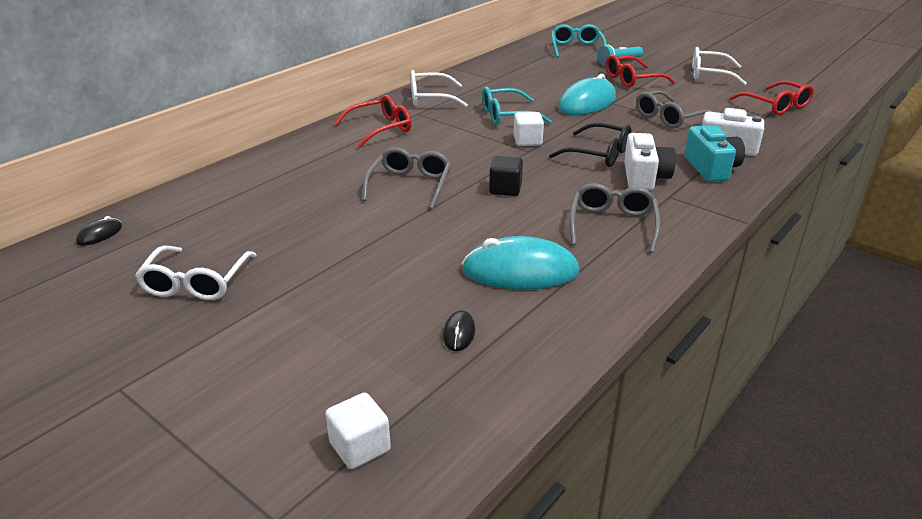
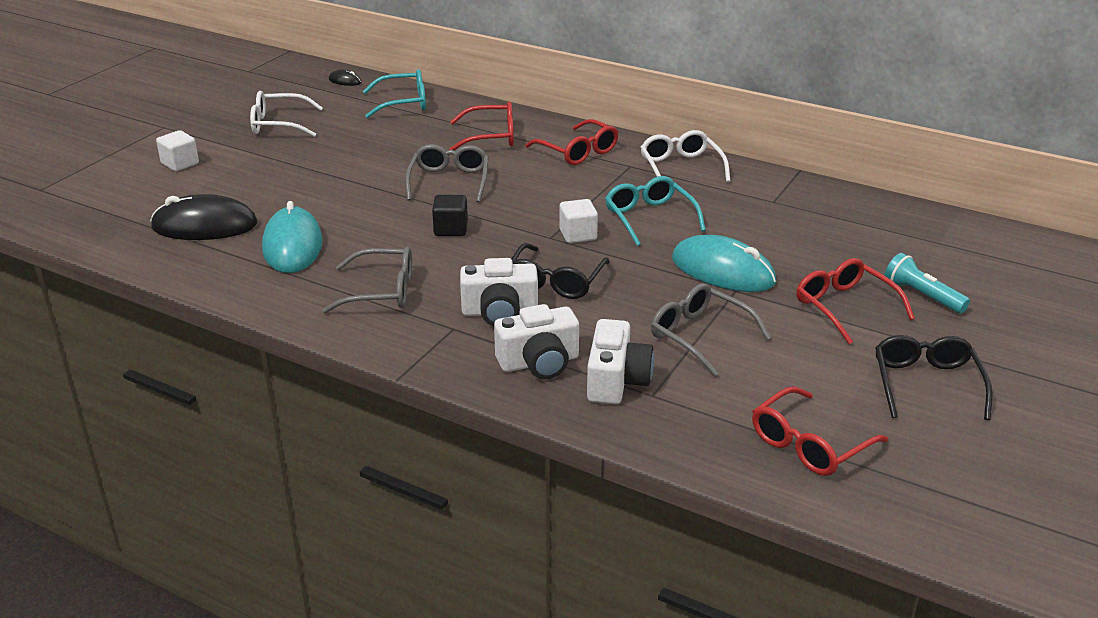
camera: 80 degrees right, 0 degrees up
white cube [325,392,391,469] -> white cube moved to [156,130,199,171]
grey glasses [362,147,451,209] -> grey glasses turned 90 degrees counterclockwise [405,144,489,203]
black mouse [443,310,475,351] -> black mouse [150,194,258,240], size x2.27
turquoise glasses [551,24,607,58] -> turquoise glasses moved to [363,69,426,118]
turquoise camera [684,125,745,182] -> white camera [494,304,579,379]
white glasses [692,47,747,86] -> black glasses [875,335,993,420]
none -> red glasses [449,102,514,150]

